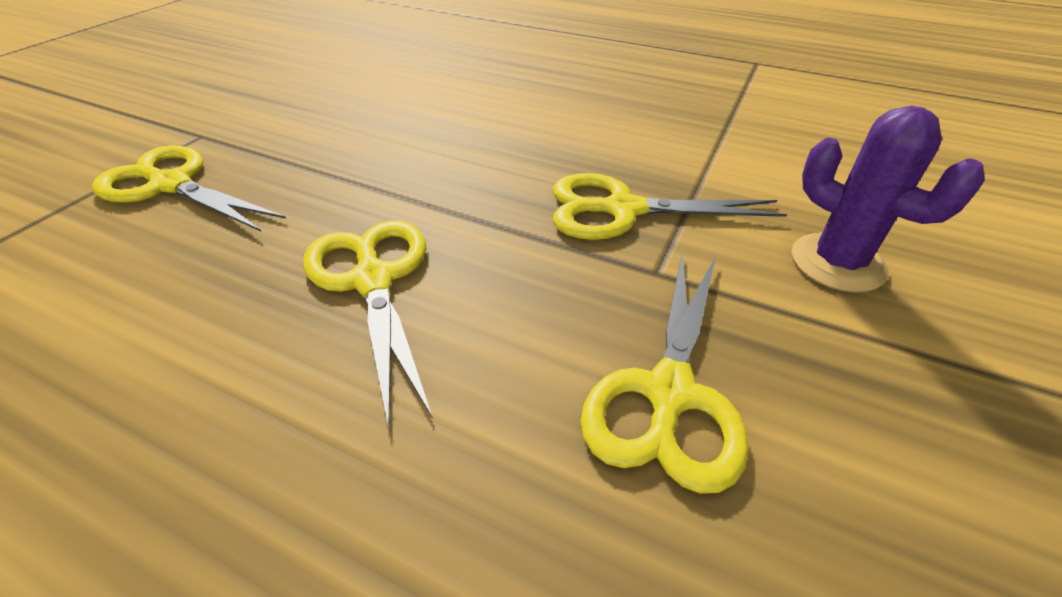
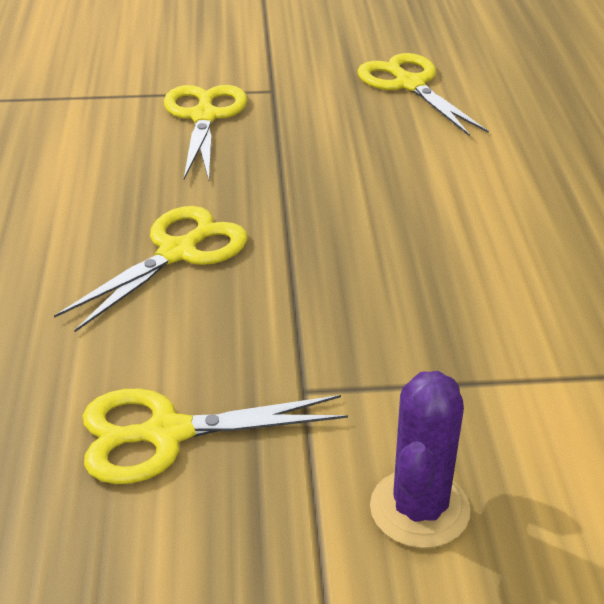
camera: 60 degrees right, 5 degrees down
yellow scissors [553,173,787,240] -> yellow scissors moved to [358,53,489,136]

